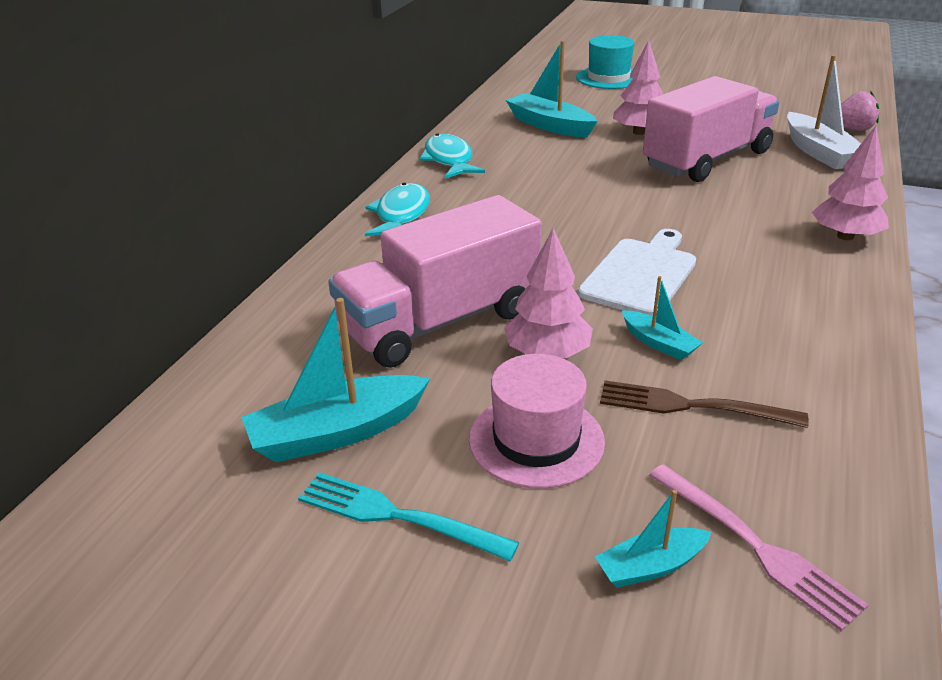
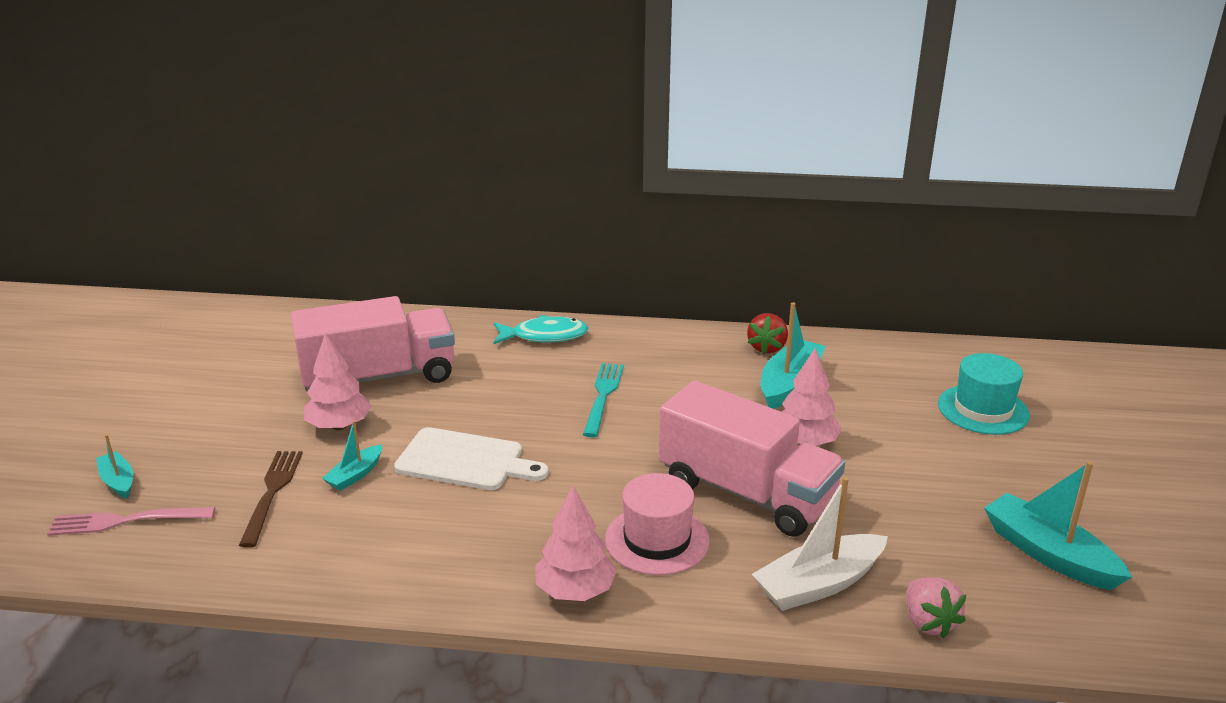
camera: 75 degrees right, 5 degrees down
turquoise boat [241,298,430,462] -> turquoise boat moved to [984,461,1132,590]
turquoise fork [298,472,519,561] -> turquoise fork moved to [583,363,624,437]
pink truck [328,195,542,368] -> pink truck turned 120 degrees clockwise [291,296,455,391]
turquoise fish [419,134,485,179] -> none
pink hat [469,354,605,489] -> pink hat moved to [605,473,710,575]
pink fork [649,464,868,632] -> pink fork turned 45 degrees clockwise [47,507,215,536]
none -> red strawberry [747,313,788,354]

